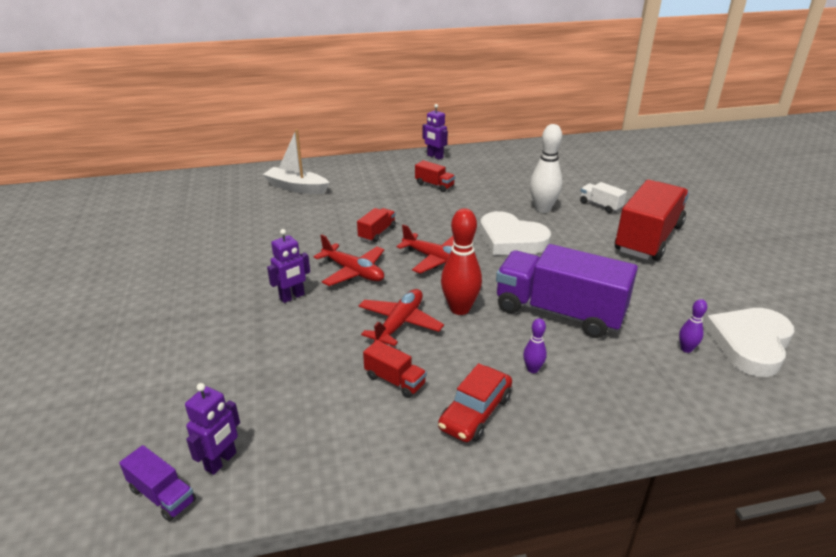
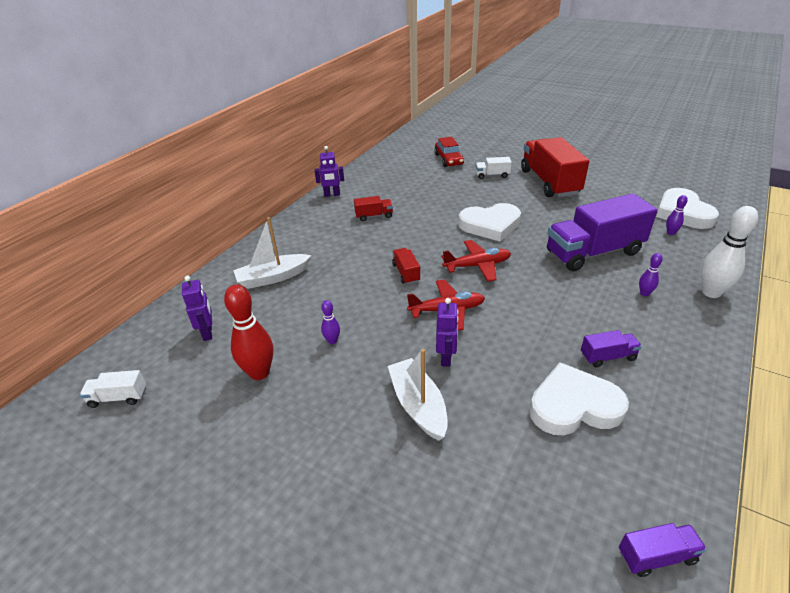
camera: 45 degrees left, 5 degrees up
purple robot [185,383,240,475] -> purple robot moved to [182,276,212,341]
red plane [358,289,444,346] -> none
red truck [363,340,427,398] -> purple truck [581,330,642,367]
red car [438,363,512,442] -> red car moved to [434,137,464,167]
red bowling pin [441,208,482,315] -> red bowling pin moved to [224,284,274,380]
white bowling pin [530,124,563,213] -> white bowling pin moved to [701,206,758,298]
none -> white truck [80,370,146,408]
none -> purple bowling pin [321,300,340,344]
none -> white boat [388,349,448,441]
none -> white heart [529,362,629,435]

